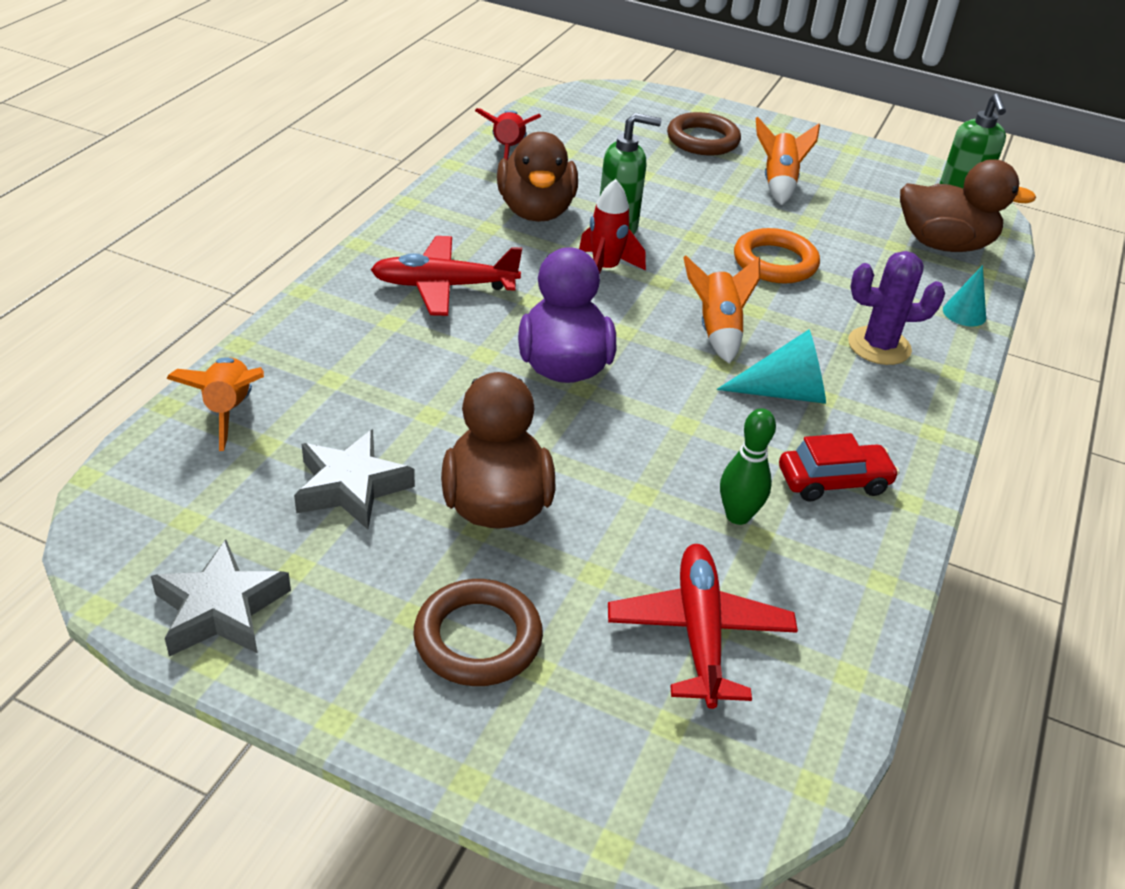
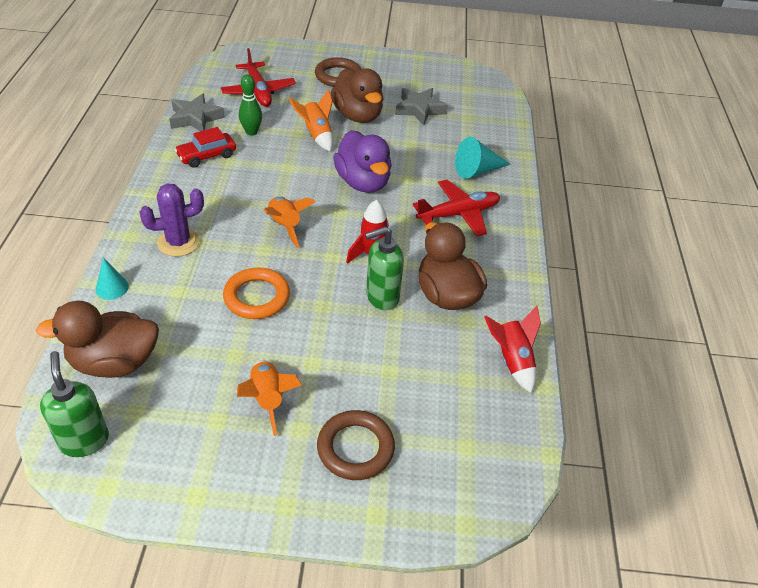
camera: 160 degrees right, 5 degrees up
grey star [151,539,291,657] -> grey star moved to [169,93,225,131]
orange rocket [166,357,264,451] -> orange rocket moved to [289,89,333,151]
turquoise cone [717,330,826,404] -> turquoise cone moved to [455,137,511,179]

